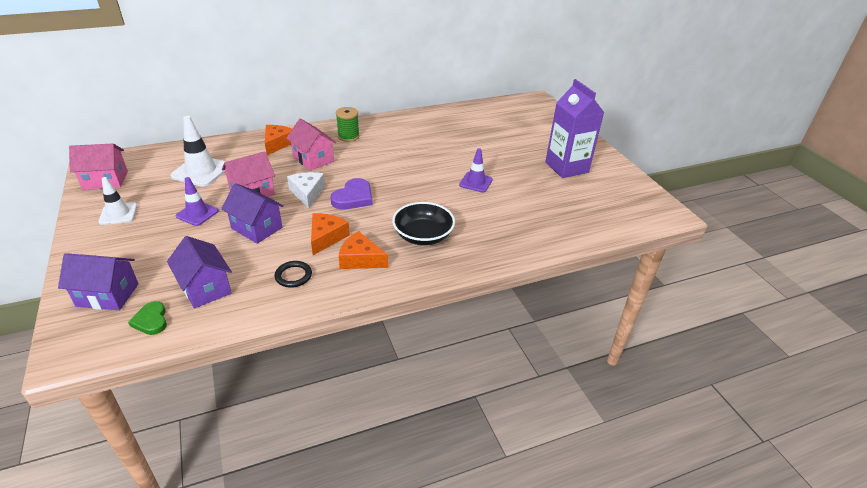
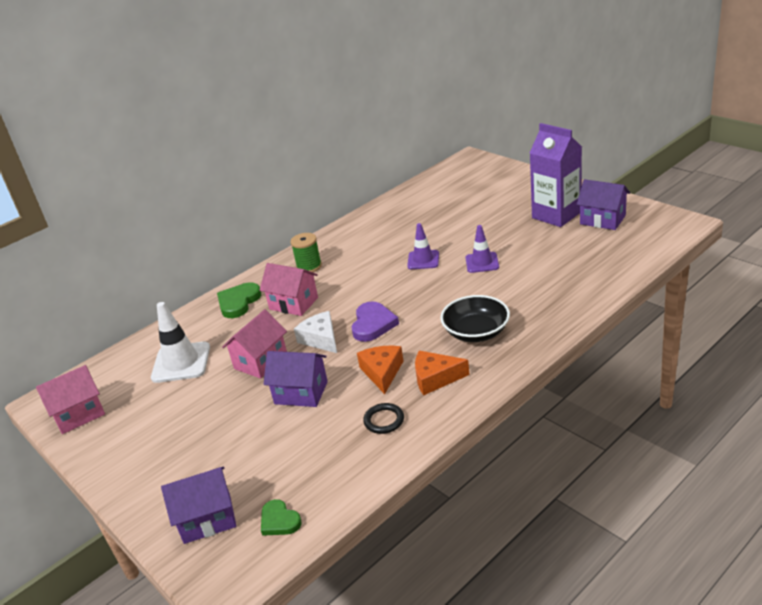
camera: 15 degrees left, 5 degrees down
white traffic cone [98,177,137,225] -> none
purple house [167,236,232,308] -> purple house moved to [577,179,630,230]
purple traffic cone [175,177,219,226] -> purple traffic cone moved to [407,223,439,269]
orange cheese [265,125,292,155] -> green heart [217,282,261,318]

